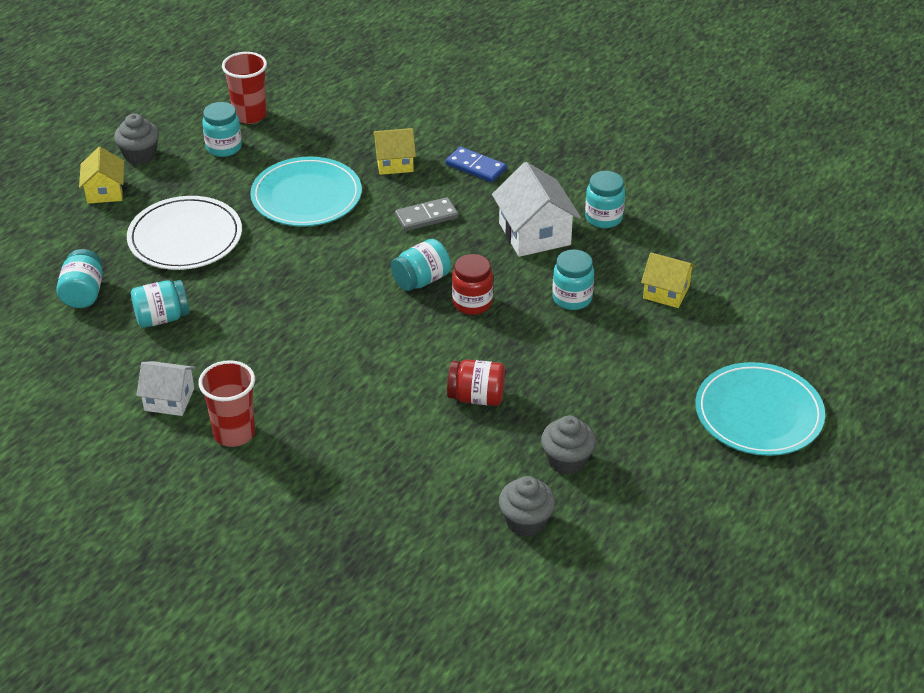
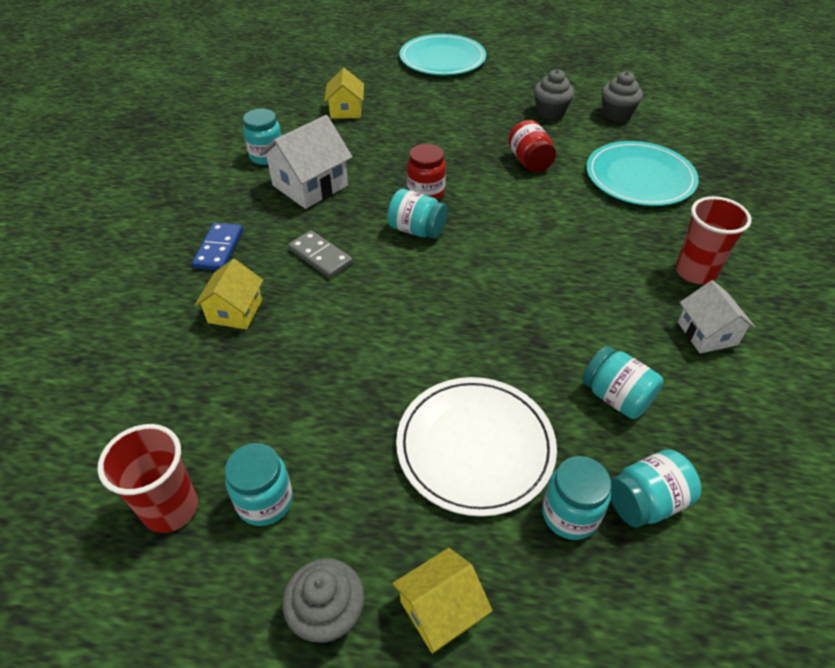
camera: 115 degrees left, 5 degrees up
turquoise plate [250,157,362,227] -> turquoise plate moved to [586,141,699,206]
yellow house [373,128,416,175] -> yellow house turned 45 degrees clockwise [194,259,263,329]
turquoise jar [552,249,594,310] -> turquoise jar moved to [542,456,611,540]

